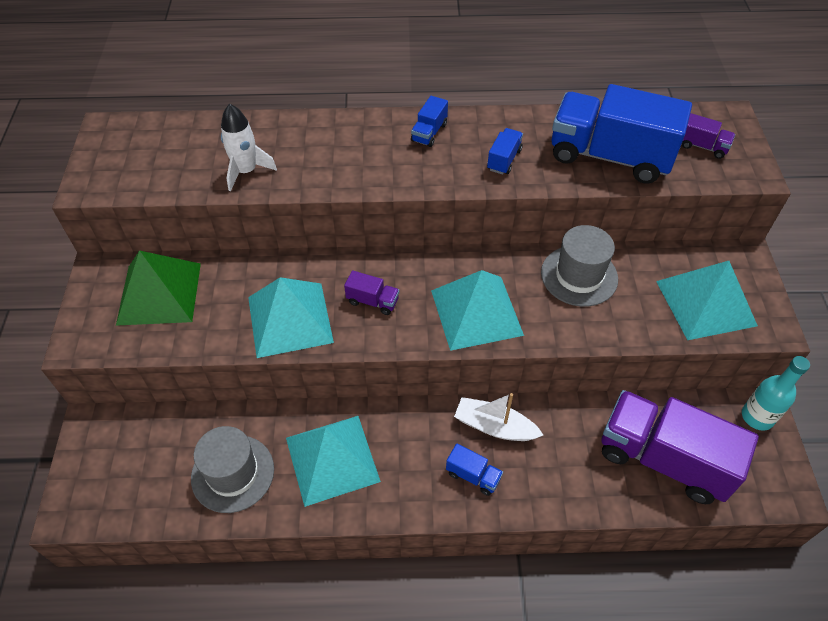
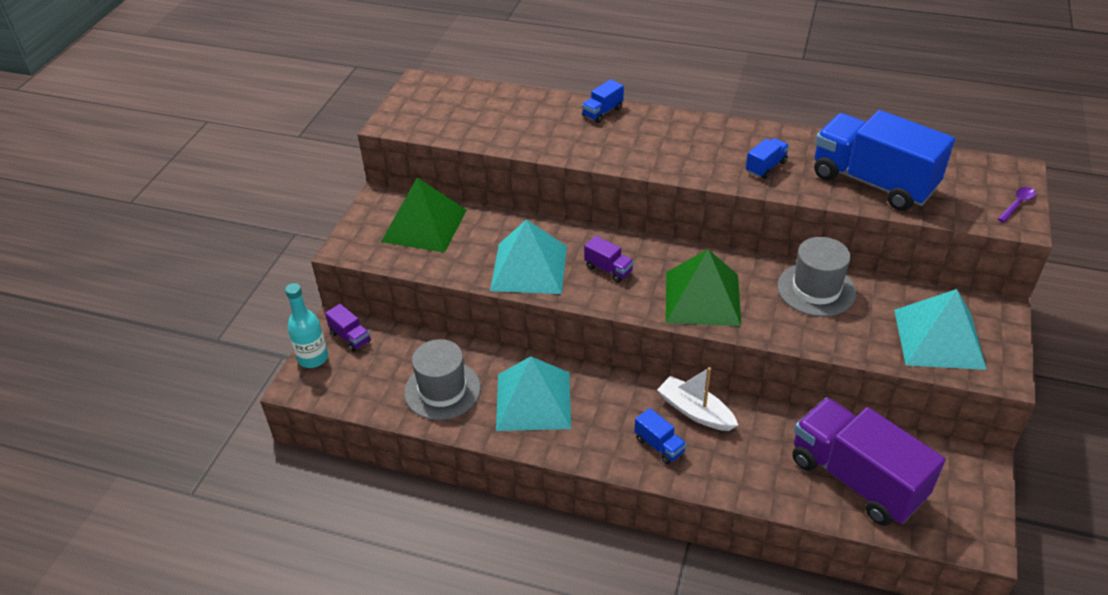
camera: 20 degrees right, 10 degrees down
white rocket [221,104,277,192] -> none
blue truck [411,96,448,147] -> blue truck moved to [582,79,624,123]
turquoise pyramid [431,270,524,351] -> green pyramid [666,249,741,326]
purple truck [682,113,735,159] -> purple truck moved to [325,304,371,352]
turquoise bottle [742,356,810,431] -> turquoise bottle moved to [285,283,328,368]
none -> purple spoon [998,187,1036,222]

